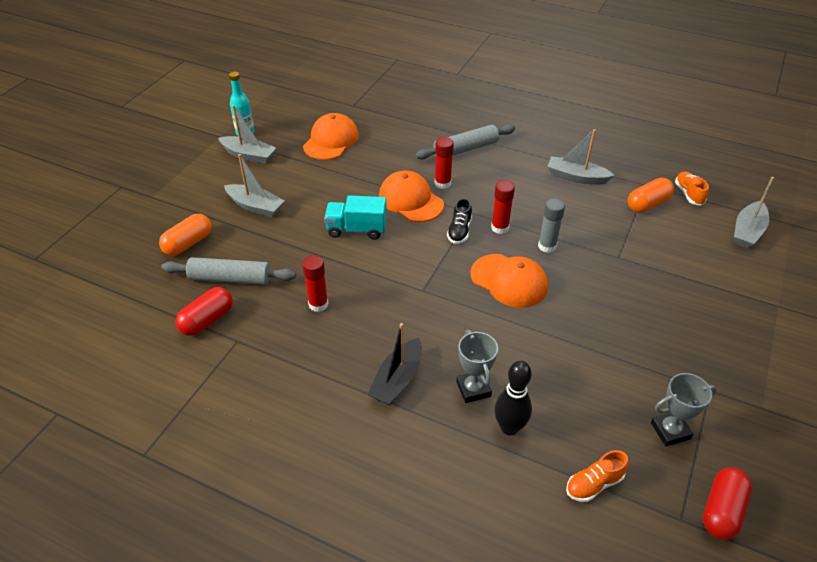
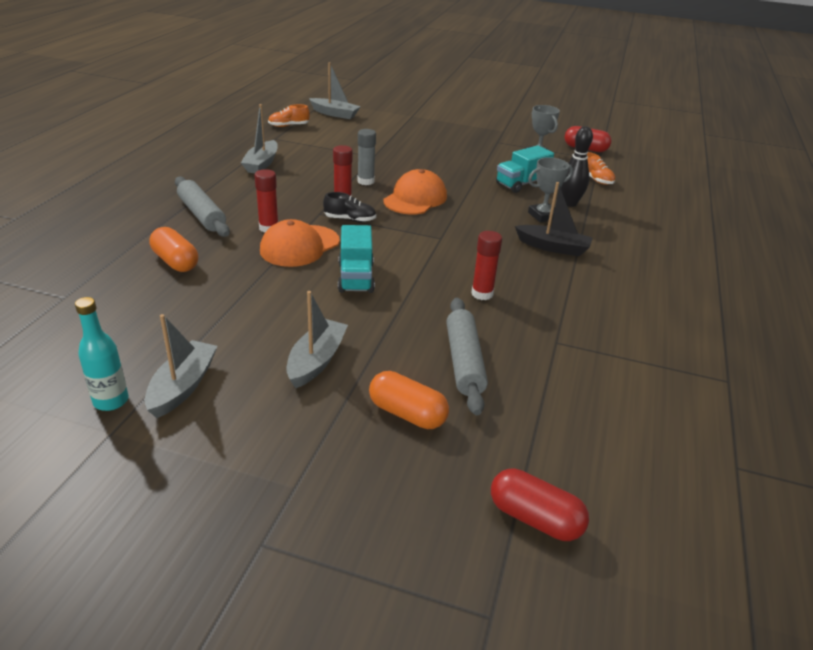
camera: 100 degrees left, 10 degrees down
red capsule [175,287,233,336] -> red capsule moved to [491,469,589,541]
orange cap [303,113,359,160] -> none
orange capsule [628,178,674,213] -> orange capsule moved to [150,227,198,272]
none -> turquoise truck [496,145,554,193]

